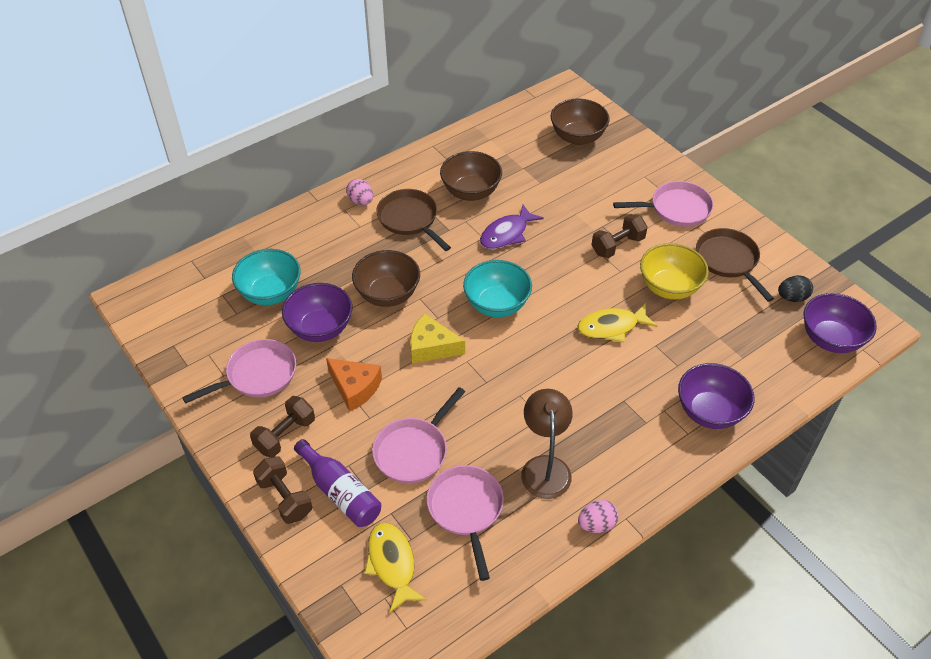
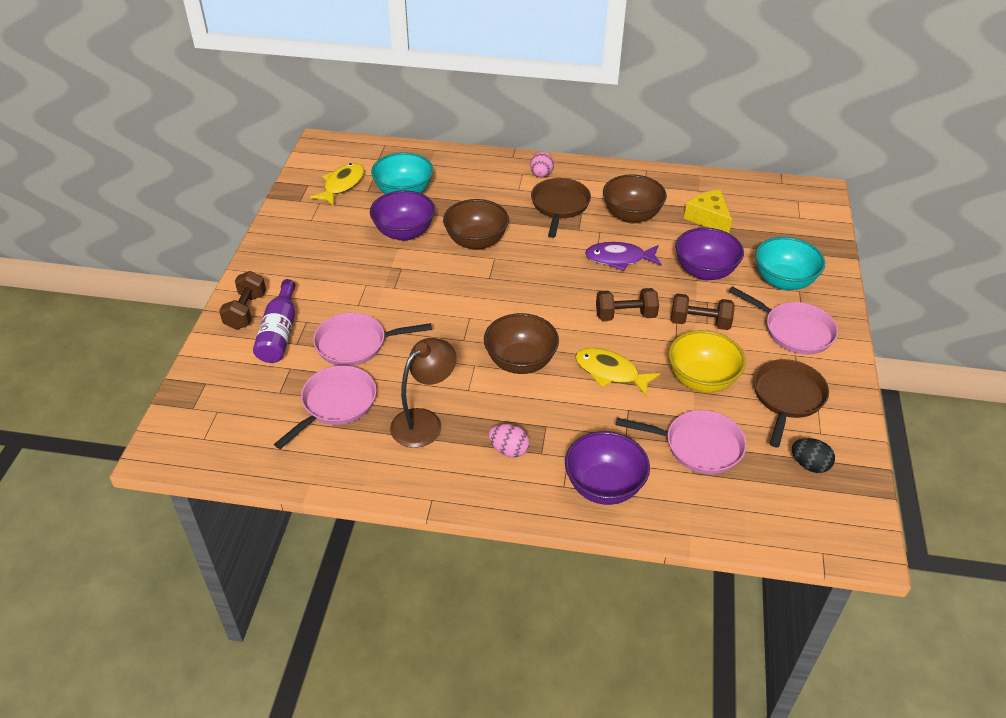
camera: 45 degrees right, 5 degrees down
pink pan [182,339,296,404] -> pink pan moved to [616,410,747,474]
brown dumbbell [250,396,315,458] -> brown dumbbell moved to [596,288,659,321]
orange cheese [326,358,382,411] -> none
yellow fish [364,523,427,612] -> yellow fish moved to [310,163,364,206]
yellow cheese [410,313,465,363] -> yellow cheese moved to [684,190,732,233]
turquoise bowl [463,260,532,317] -> turquoise bowl moved to [755,237,825,290]
brown bowl [550,99,610,145] -> brown bowl moved to [484,313,559,374]
pink egg [578,500,619,533] -> pink egg moved to [488,424,530,457]
purple bowl [804,293,877,353] -> purple bowl moved to [675,228,744,280]

